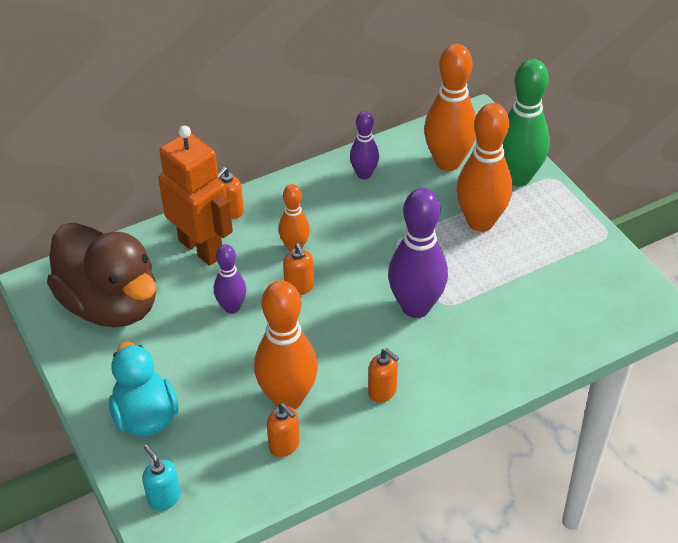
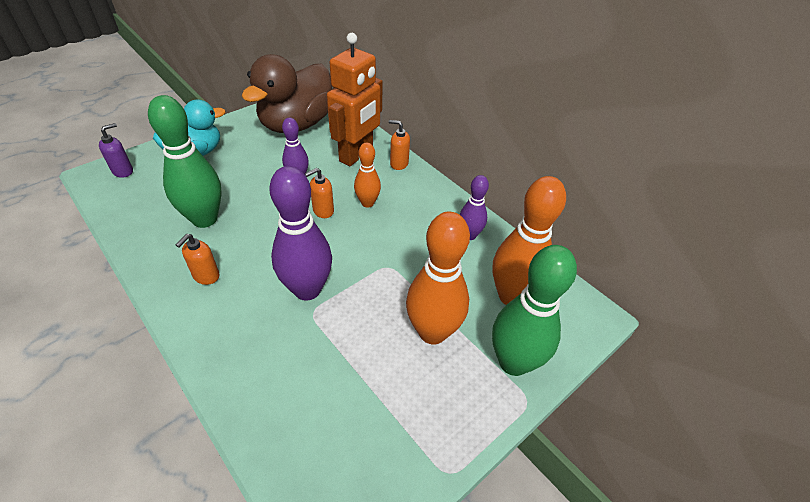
camera: 75 degrees right, 0 degrees up
turquoise soap dispenser [142,444,181,511] -> purple soap dispenser [99,123,133,178]
orange bowling pin [254,280,318,409] -> green bowling pin [148,95,221,228]
orange soap dispenser [267,403,300,457] -> none

